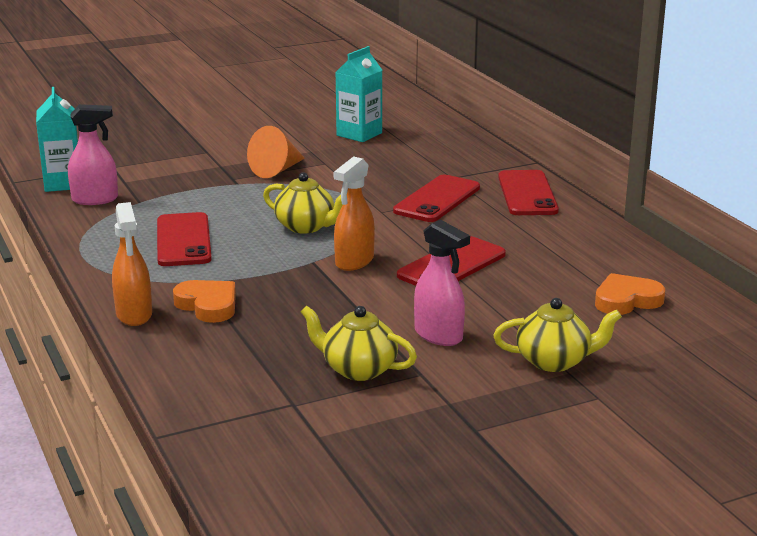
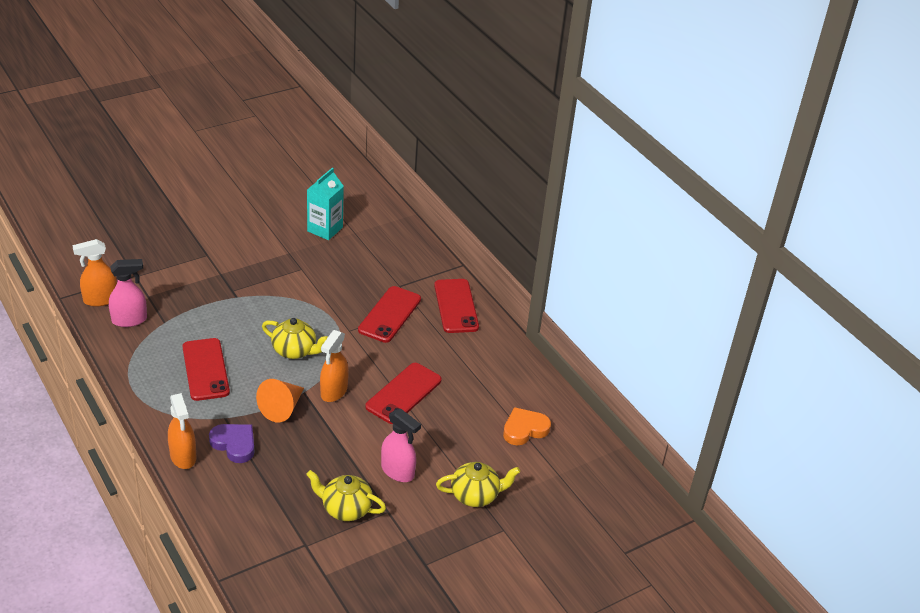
camera: 10 degrees left, 15 degrees up
turquoise carton [36,87,78,192] -> orange spray bottle [72,239,117,307]
orange heart [173,280,236,323] -> purple heart [209,424,255,463]
orange cone [247,126,305,178] -> orange cone moved to [256,379,304,422]

